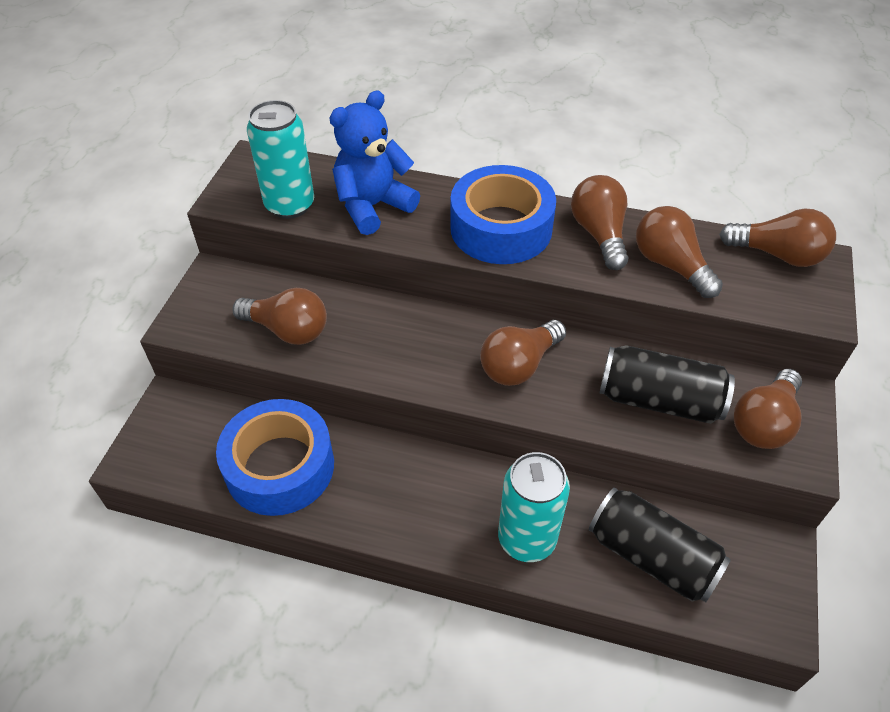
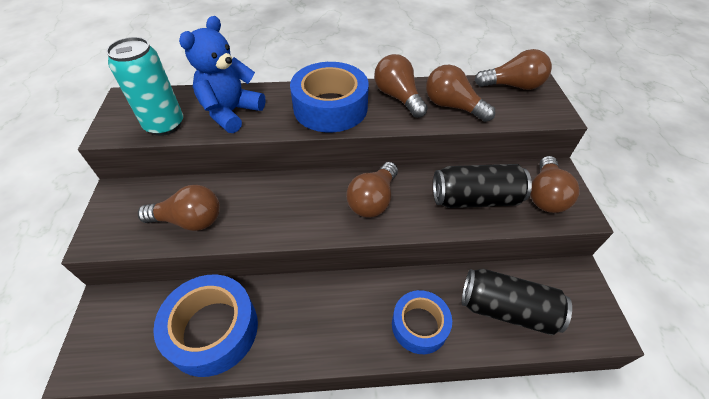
camera: 20 degrees left, 0 degrees up
turquoise can [498,452,570,562] -> blue tape [392,290,452,354]

